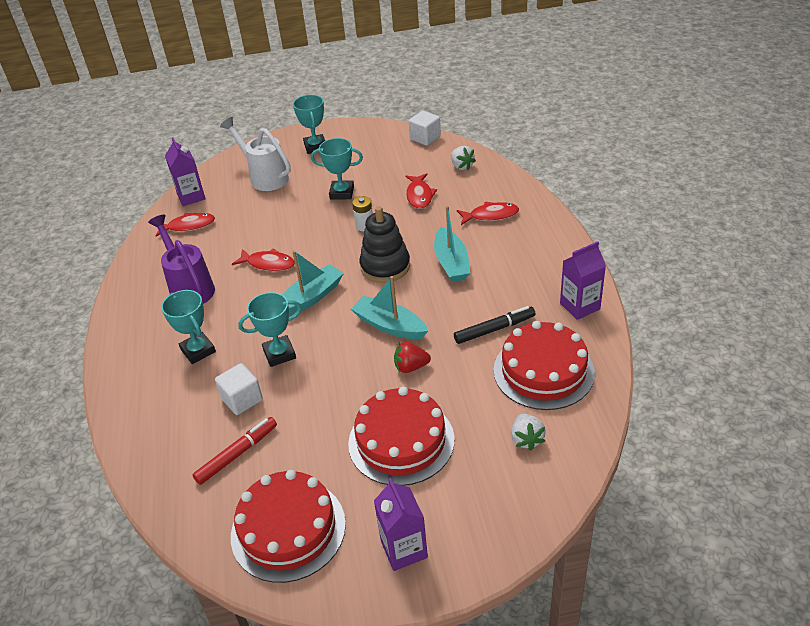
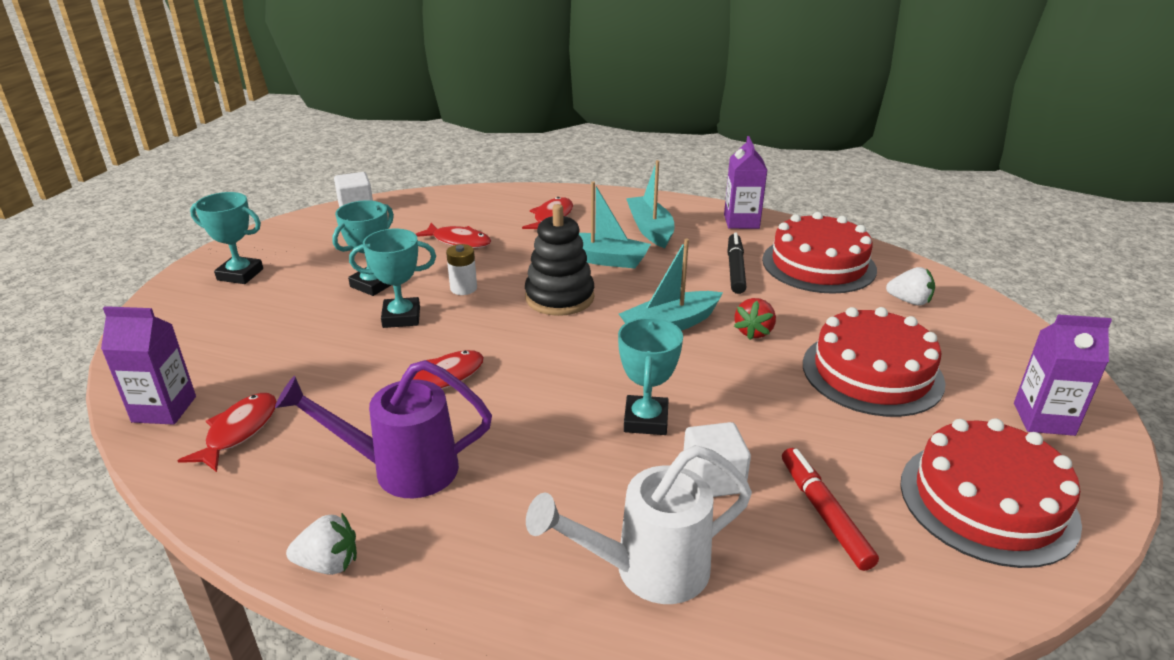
camera: 65 degrees left, 10 degrees down
turquoise trophy [161,290,216,364] -> turquoise trophy moved to [349,229,436,328]
white watering can [220,117,291,191] -> white watering can moved to [526,445,752,604]
turquoise boat [283,250,344,316] -> turquoise boat moved to [626,160,674,248]
white strawberry [451,146,476,170] -> white strawberry moved to [286,513,357,575]

